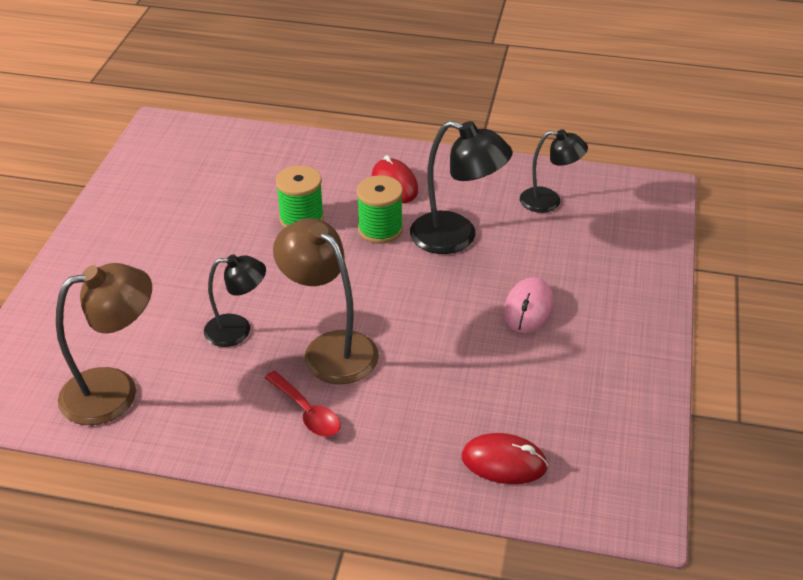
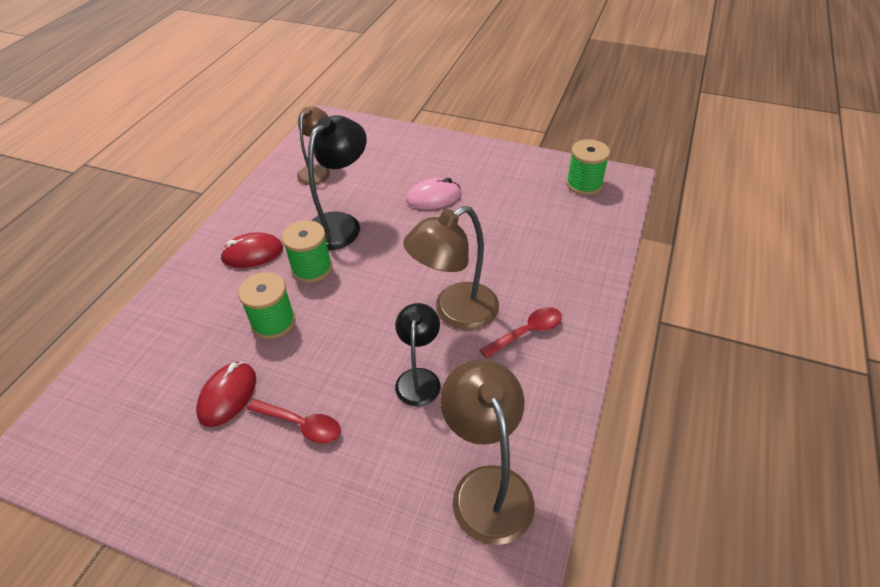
camera: 80 degrees left, 5 degrees up
red mouse [462,433,548,484] -> red mouse moved to [196,362,256,427]
pink mouse [504,277,554,333] -> pink mouse turned 45 degrees counterclockwise [406,178,461,209]
black lamp [520,129,588,213] -> brown lamp [297,106,330,185]
none -> red spoon [247,399,341,443]
none -> green spool [566,139,610,195]

